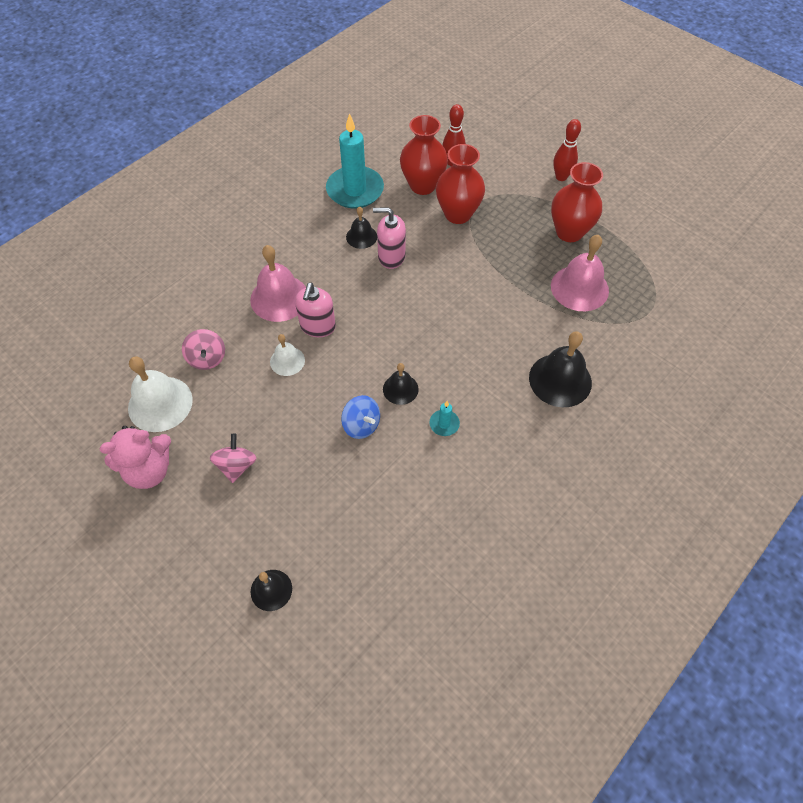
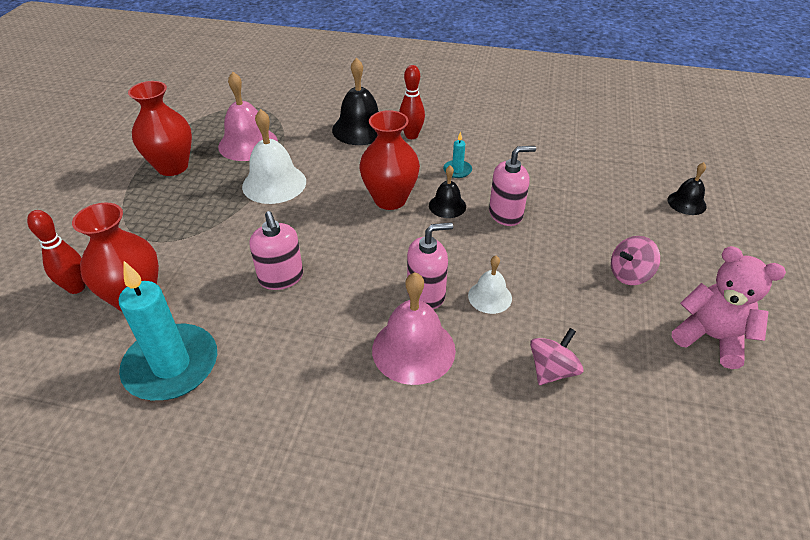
camera: 120 degrees left, 15 degrees down
white bell [128,356,193,432] -> white bell moved to [242,109,306,204]
blue spinning top [341,395,380,439] -> pink soap dispenser [489,146,536,226]
black bell [346,206,377,249] -> none
red vase [436,144,485,224] -> red vase moved to [359,110,420,210]
red bowling pin [553,119,581,181] -> red bowling pin moved to [399,65,425,139]

